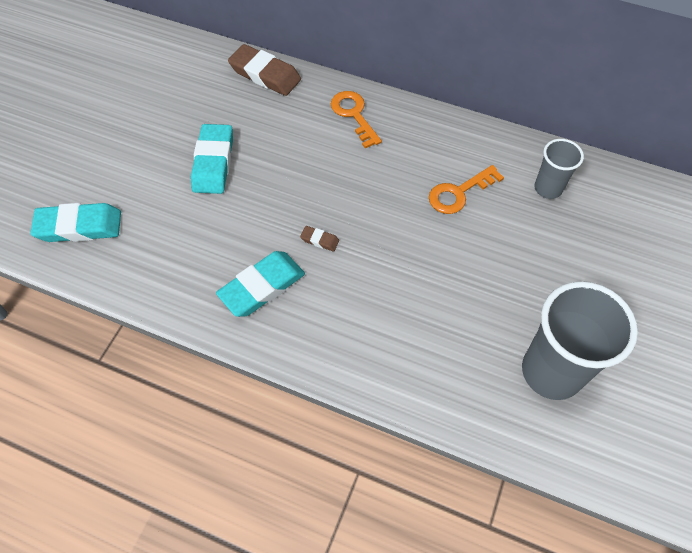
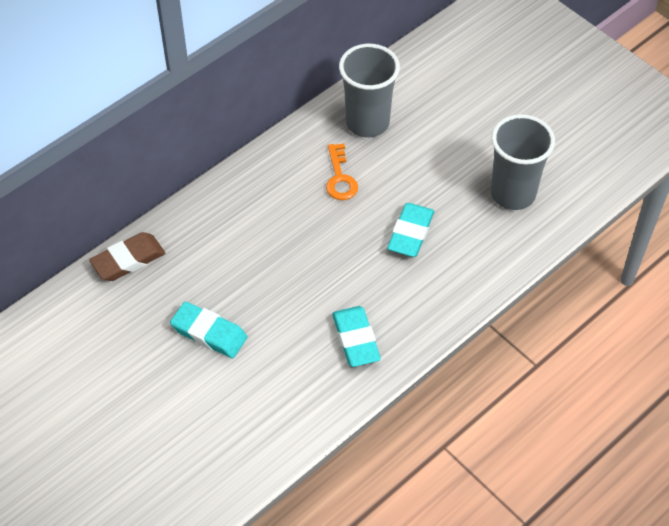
camera: 65 degrees left, 5 degrees down
turquoise eraser [30,203,121,242] -> turquoise eraser moved to [387,203,434,257]
brown eraser [300,226,339,251] -> none
orange key [331,91,382,148] -> none
grey cup [534,139,584,199] -> grey cup [339,44,400,137], size x1.85

